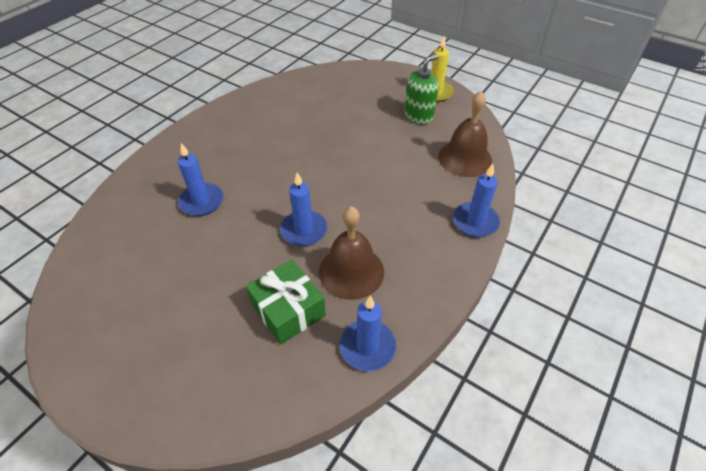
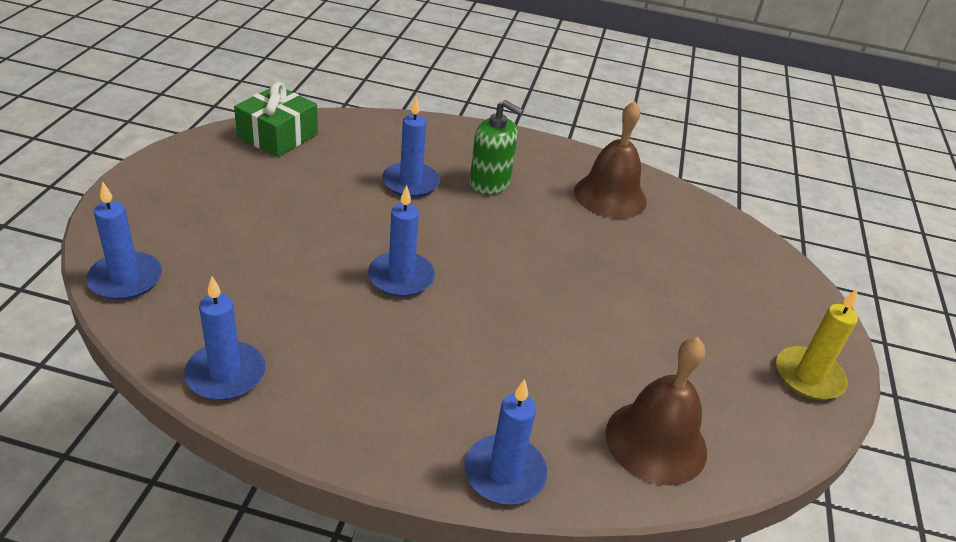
camera: 65 degrees right, 10 degrees down
green gift [246,260,326,345] -> green gift moved to [234,82,318,157]
brown bell [319,206,384,300] -> brown bell moved to [574,101,647,219]
green soap dispenser [404,55,439,124] -> green soap dispenser moved to [470,100,523,195]
none -> blue candle [86,181,162,300]

